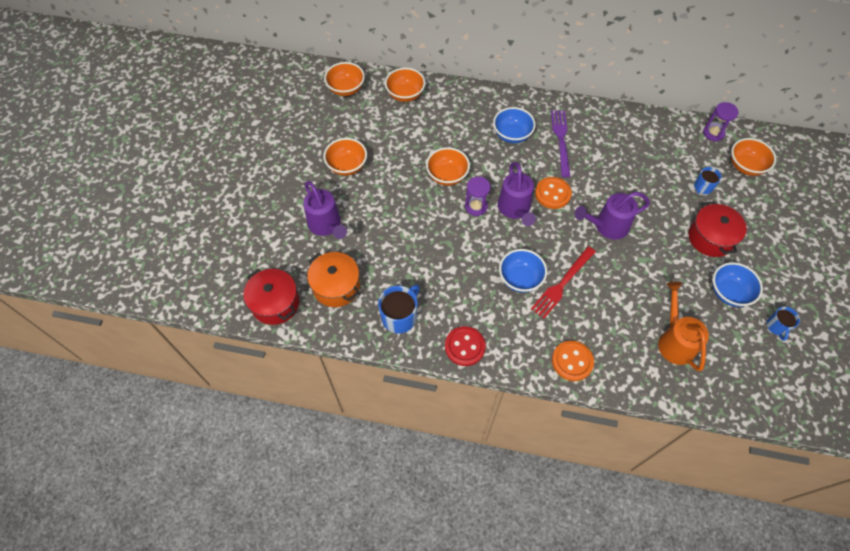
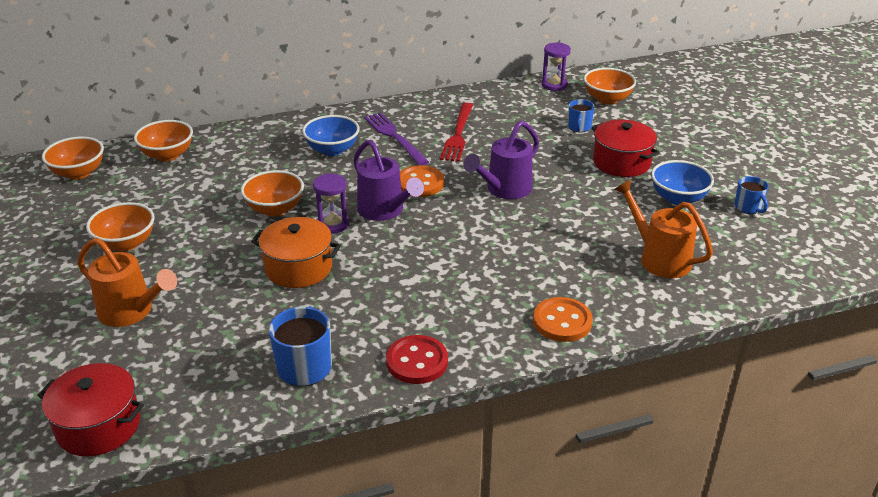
camera: 30 degrees left, 25 degrees down
purple watering can [303,181,347,239] -> orange watering can [77,238,177,327]
orange pot [307,252,360,307] -> orange pot moved to [251,217,341,288]
blue bowl [499,249,547,293] -> none
red fork [531,246,596,319] -> red fork moved to [440,103,473,162]

